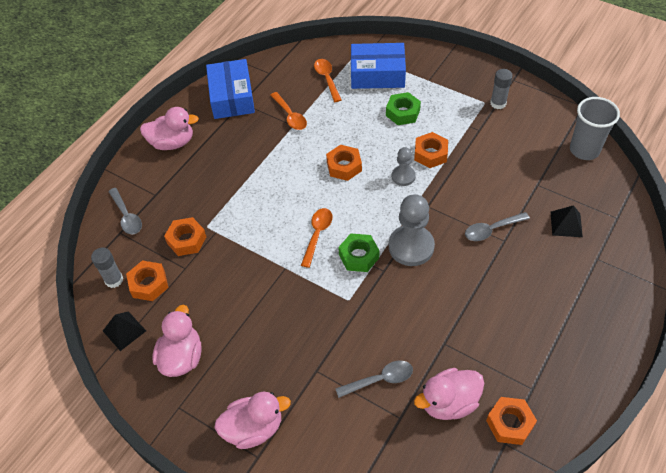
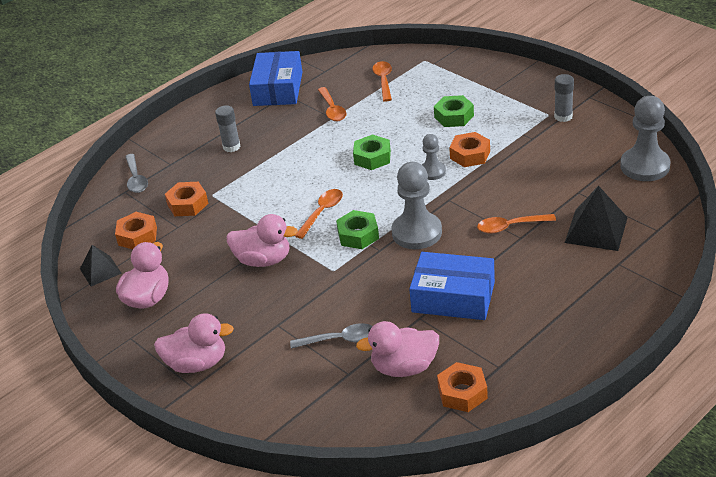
camera: 15 degrees right, 15 degrees down
grey glue stick [91,248,123,288] -> grey glue stick moved to [215,105,241,152]
pink duck [140,107,199,150] -> pink duck moved to [226,214,298,267]
orange nut [326,145,362,181] -> green nut [353,135,391,170]
blue box [351,43,406,89] -> blue box moved to [409,252,495,320]
grey spoon [465,212,530,241] -> orange spoon [477,214,556,234]
black pyramid [551,205,583,237] -> black pyramid [565,186,628,251], size x1.58
grey cup [570,97,620,160] -> grey pawn [620,96,671,181]

